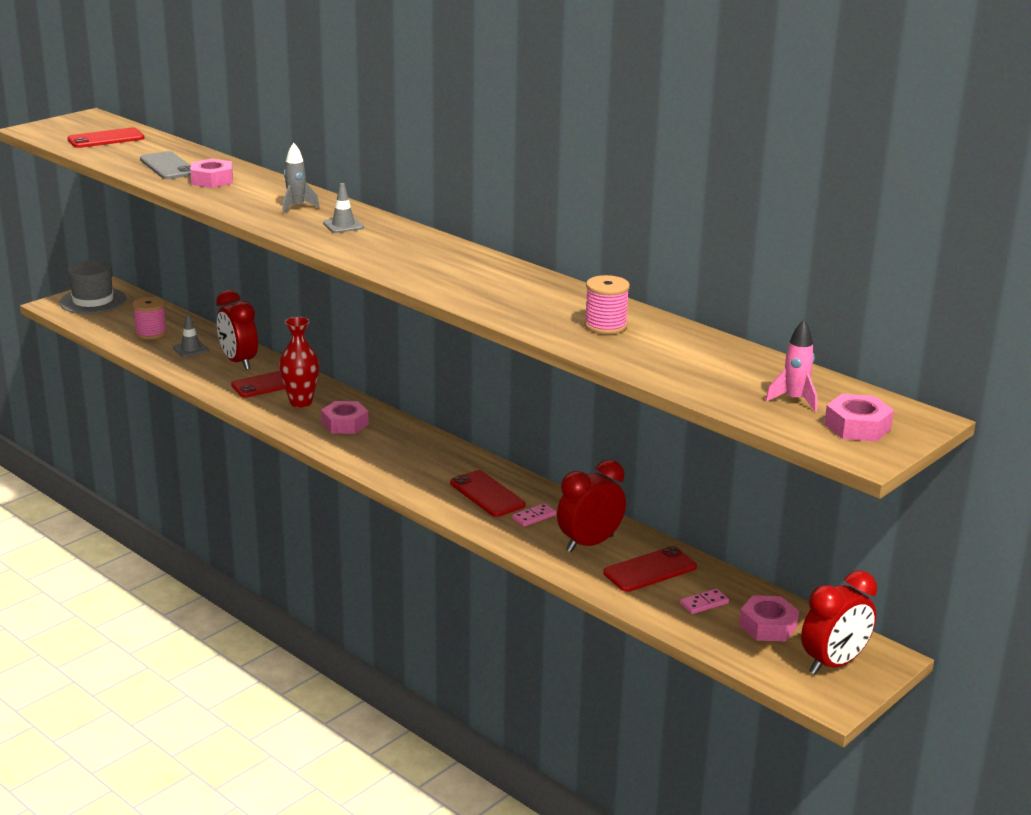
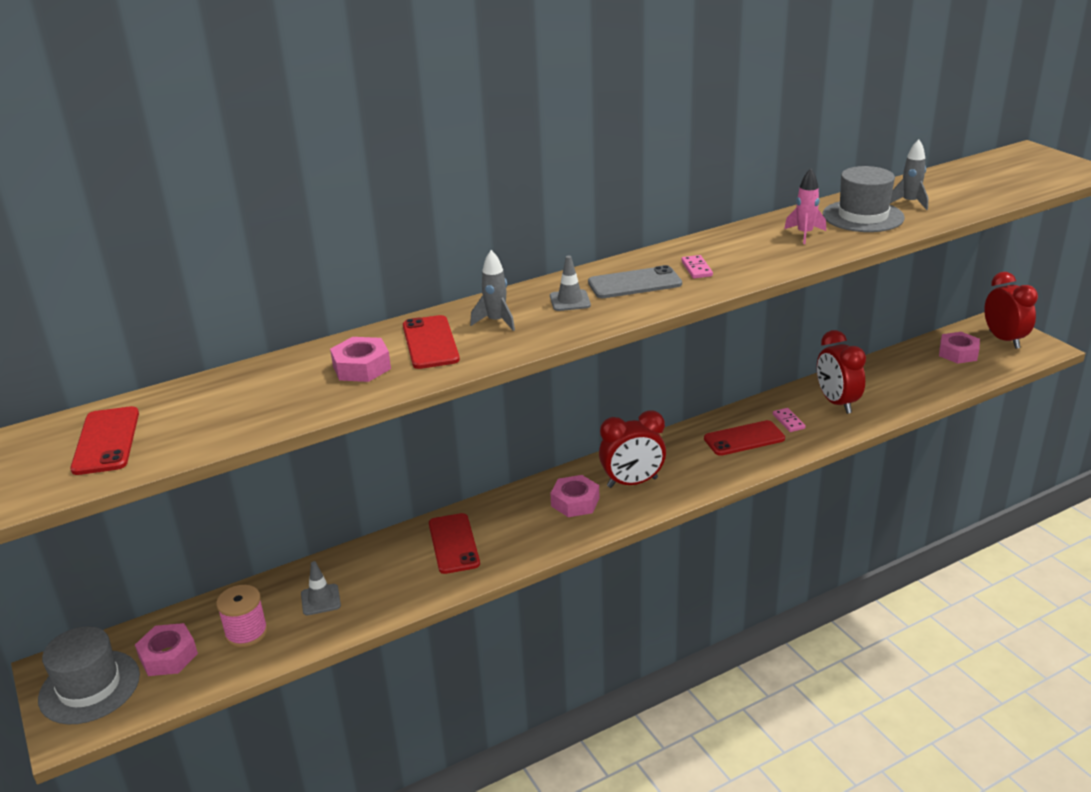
camera: 70 degrees left, 5 degrees up
grey phone [140,151,191,179] -> grey phone moved to [588,265,682,298]
red clock [216,290,258,370] -> red clock moved to [599,410,666,488]
red vase [279,317,319,408] -> none
pink spool [584,275,630,334] -> grey hat [823,166,905,232]
red phone [603,546,697,592] -> red phone moved to [403,315,460,369]
pink domino [680,588,729,614] -> pink domino moved to [681,255,713,278]
pink rocket [765,320,817,412] -> pink rocket moved to [784,168,826,244]
pink nut [824,394,894,442] -> pink nut moved to [135,623,198,676]
none -> grey rocket [890,139,928,210]

